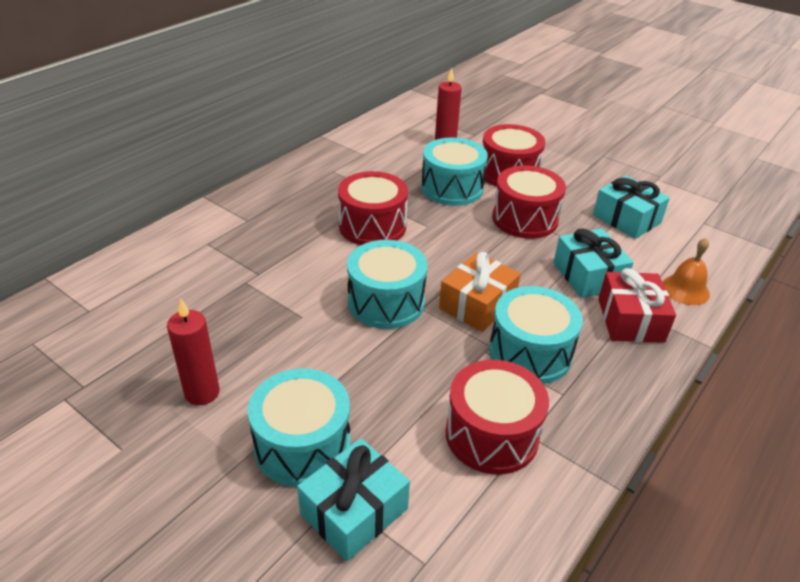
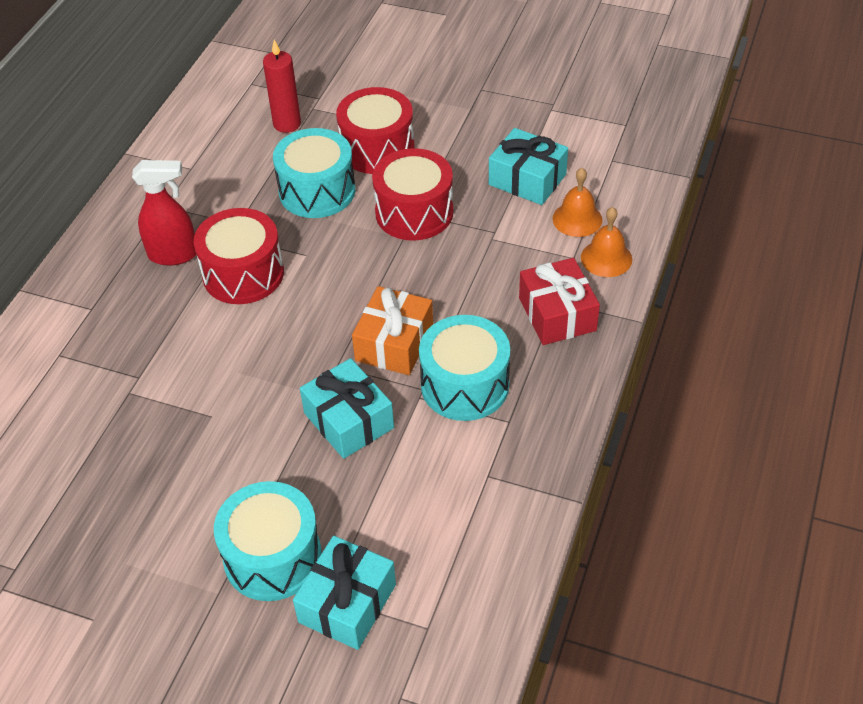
camera: 15 degrees left, 10 degrees up
red candle [167,299,220,405] -> none
turquoise drum [347,240,428,329] -> none
red drum [446,360,549,474] -> none
turquoise gift [553,228,634,298] -> turquoise gift moved to [300,358,394,459]
none -> red spray bottle [132,160,196,266]
none -> orange bell [553,168,602,237]

